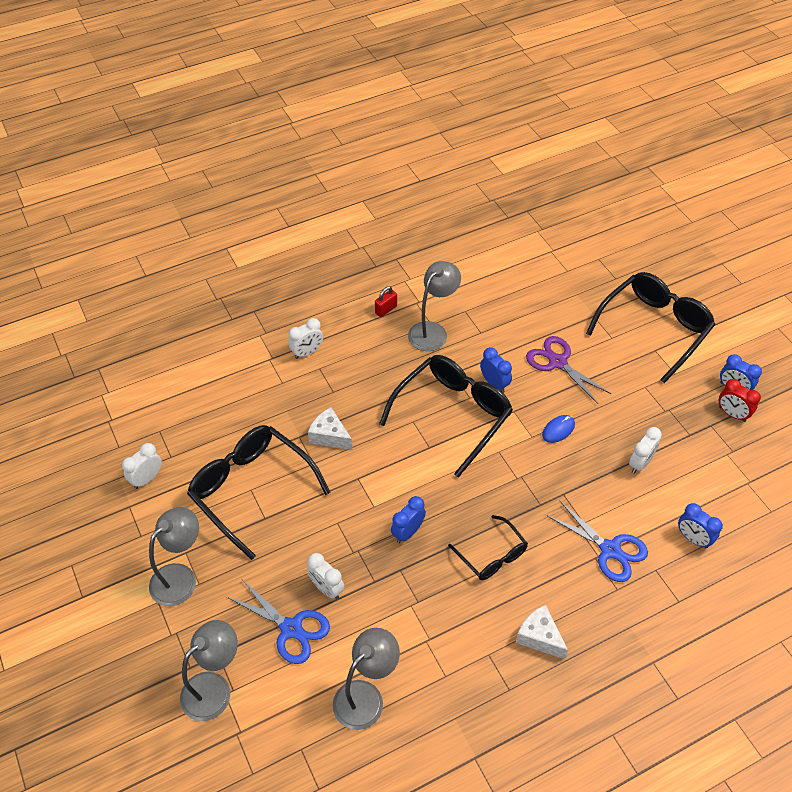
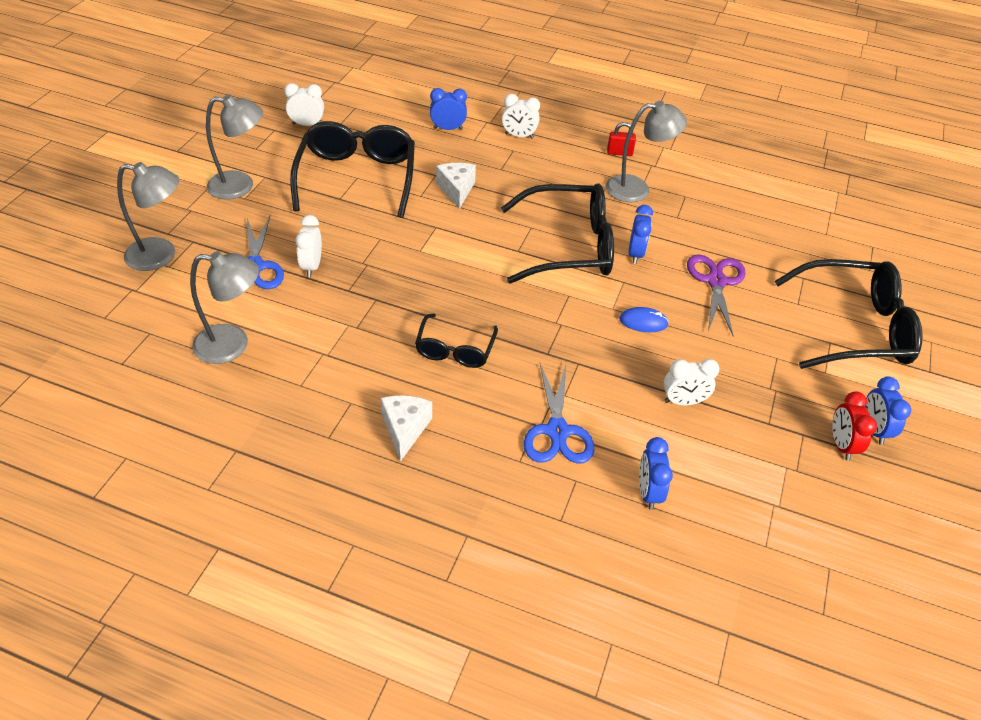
camera: 45 degrees right, 5 degrees down
blue clock [391,496,426,543] -> blue clock moved to [430,88,467,130]

